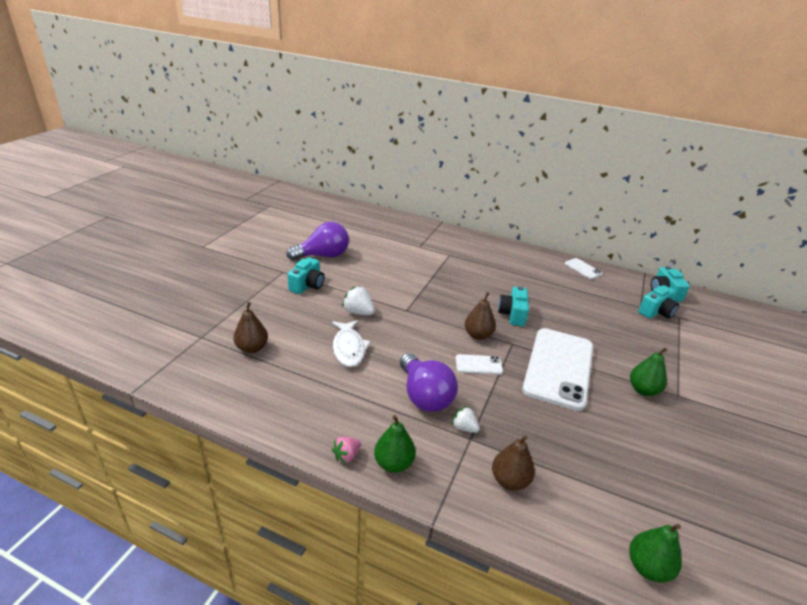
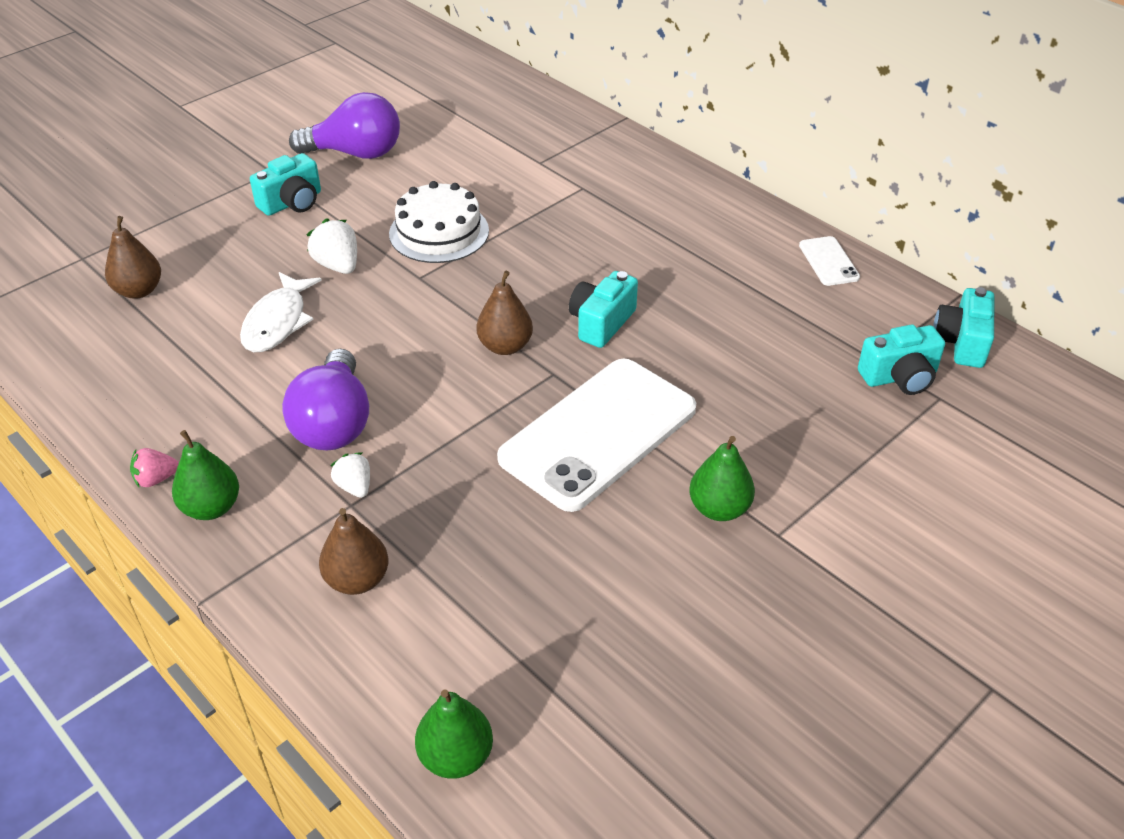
camera: 25 degrees right, 10 degrees up
white phone [456,354,503,375] -> none
none -> white cake [389,181,489,263]

